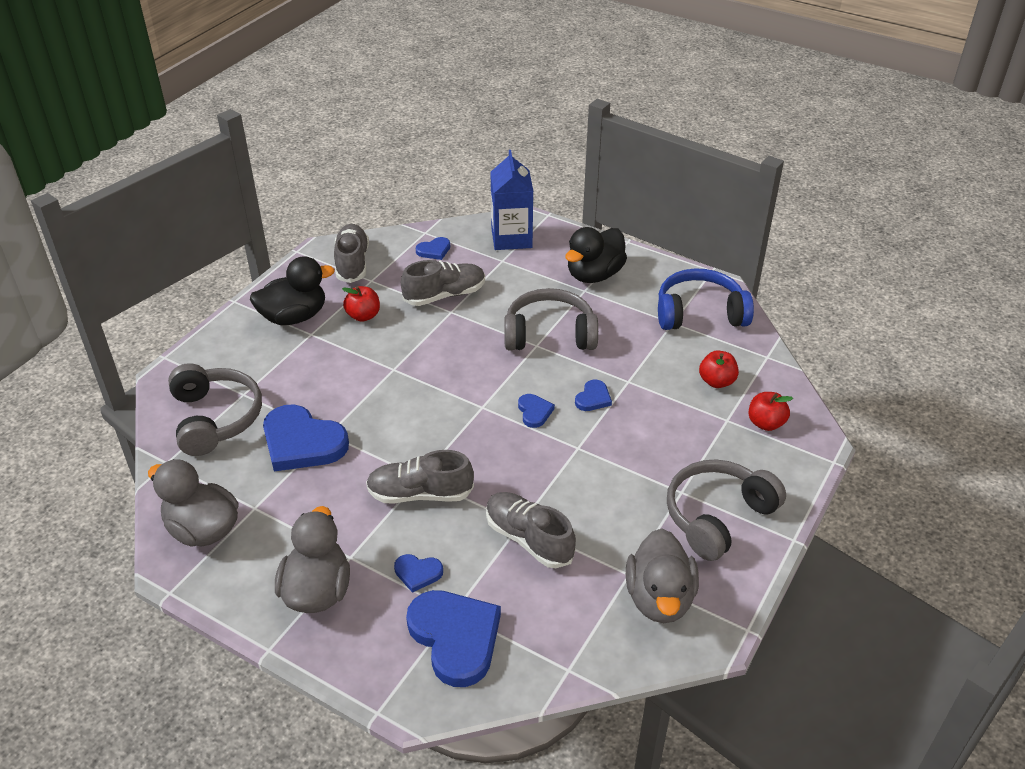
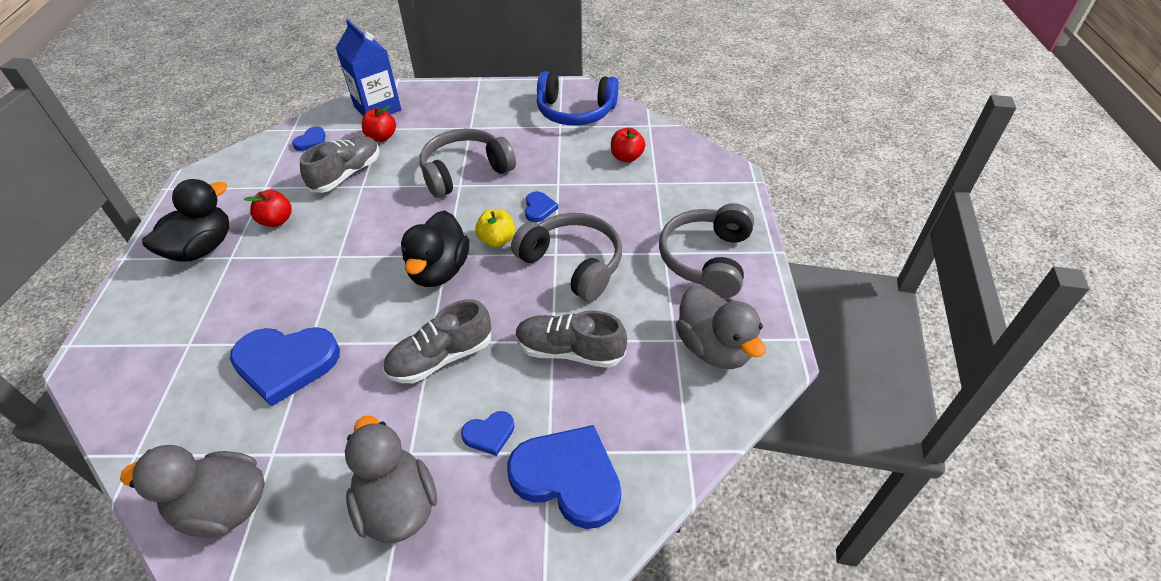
camera: 30 degrees left, 5 degrees up
grey headphones [168,363,262,456] -> grey headphones moved to [511,213,622,302]
grey shoe [334,224,369,283] -> none
blue heart [518,394,555,428] -> yellow apple [475,209,515,247]
black duck [566,227,627,283] -> black duck moved to [401,210,469,287]
blue headphones [658,268,754,330] -> blue headphones turned 135 degrees counterclockwise [537,71,619,125]
red apple [748,392,793,431] -> red apple moved to [362,105,396,142]

